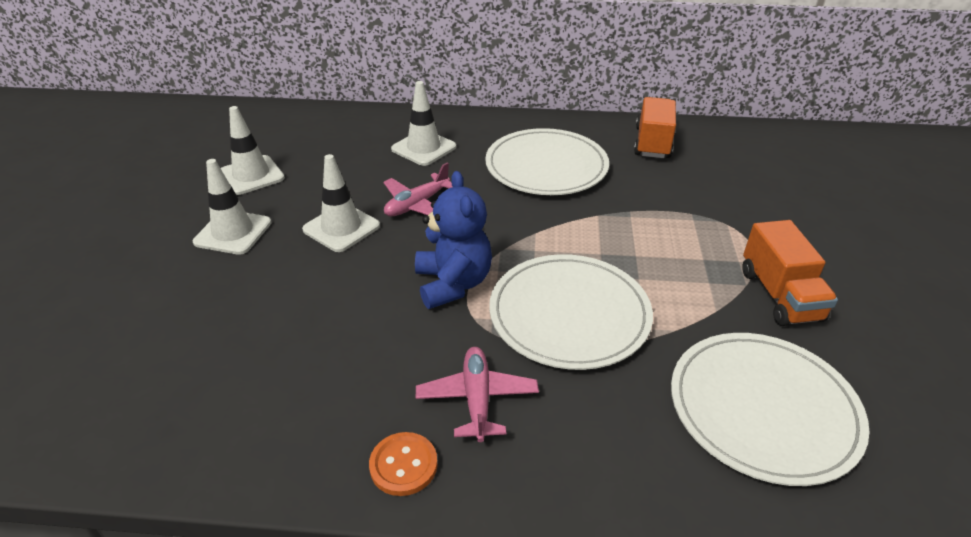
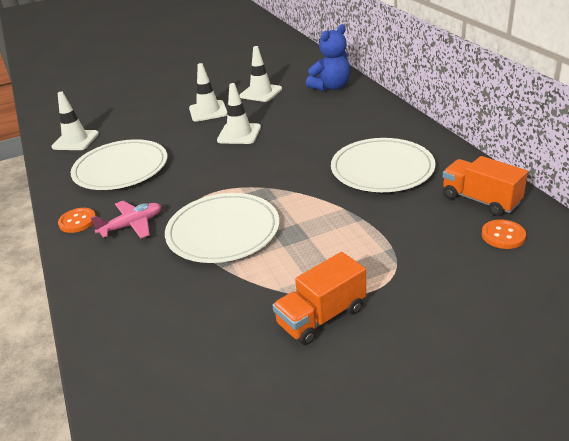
camera: 65 degrees right, 5 degrees down
pink plane [384,162,452,217] -> none
white traffic cone [391,81,456,166] -> white traffic cone moved to [51,92,99,150]
blue teddy bear [415,171,492,309] -> blue teddy bear moved to [306,24,350,91]
orange truck [634,97,676,158] -> orange truck turned 120 degrees counterclockwise [443,156,528,216]
white plate [671,333,869,486] -> white plate moved to [71,139,167,190]
none -> orange button [482,219,526,249]

